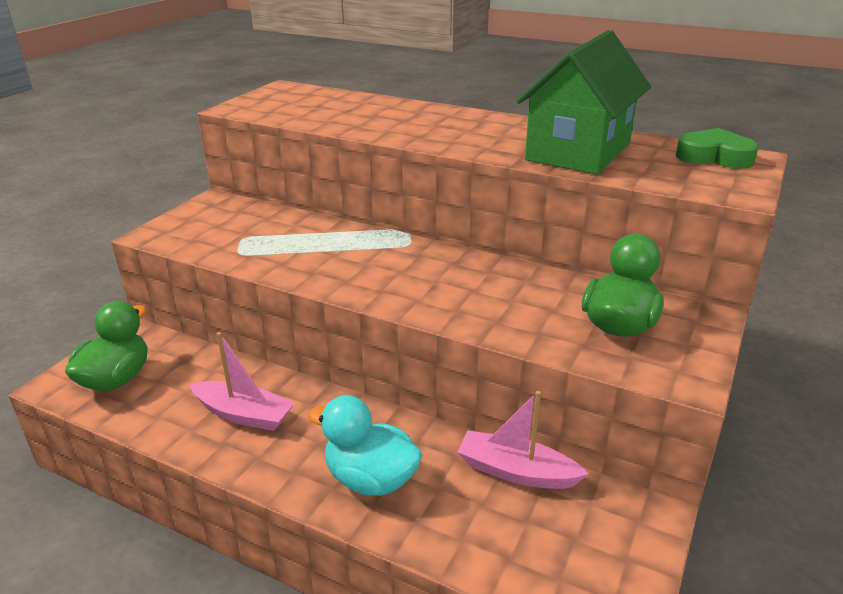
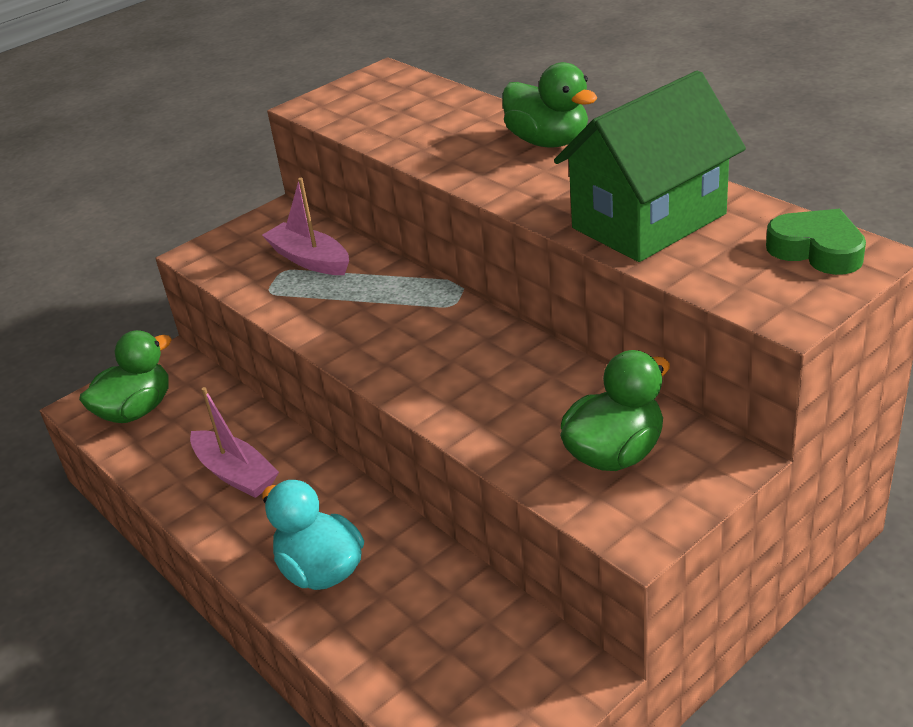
camera: 25 degrees right, 5 degrees up
pink boat [457,391,588,489] -> pink boat moved to [262,178,349,275]
none -> green duck [502,62,597,147]

